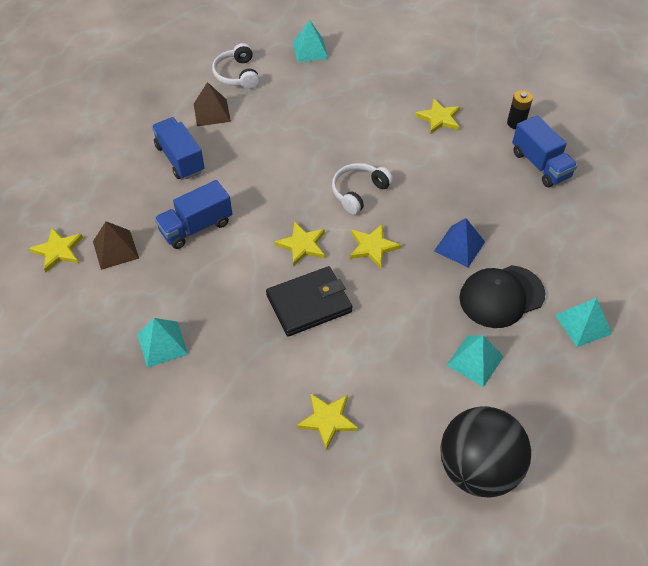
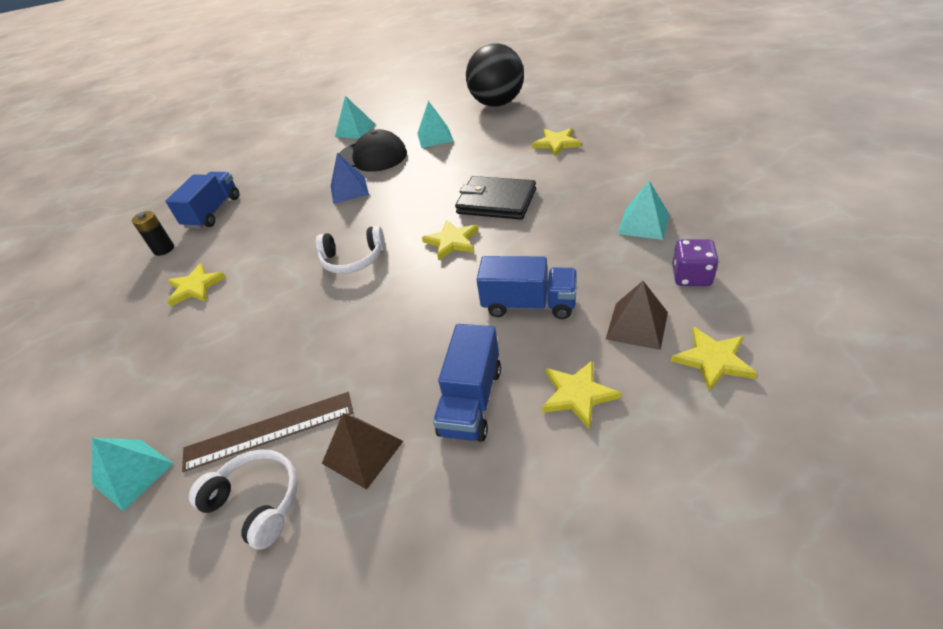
camera: 130 degrees left, 10 degrees down
white headphones [212,43,259,89] -> white headphones turned 90 degrees counterclockwise [189,449,298,550]
yellow star [350,224,401,268] -> yellow star moved to [542,360,621,430]
none -> brown ruler [182,392,353,472]
none -> purple dice [672,239,719,286]

